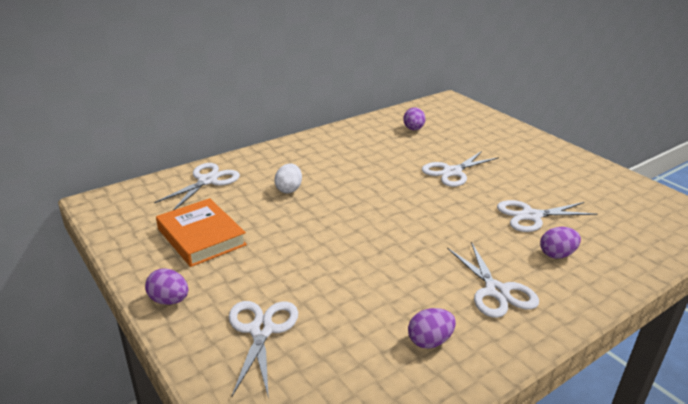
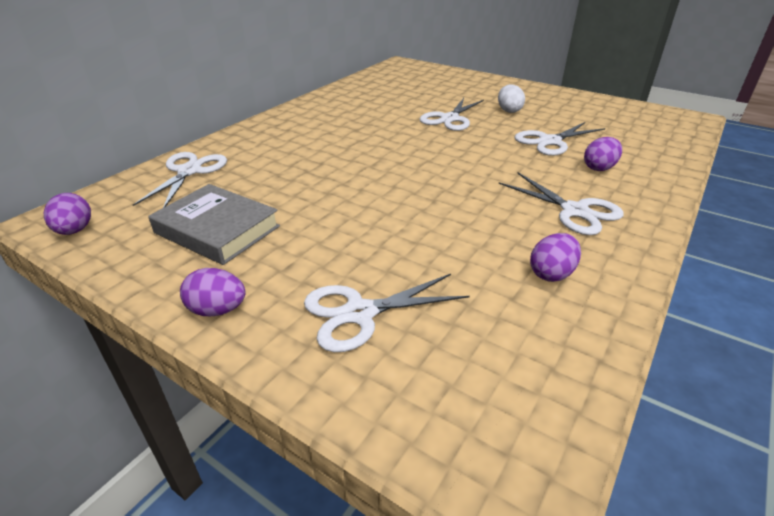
camera: 20 degrees left, 5 degrees up
orange book [156,198,247,267] -> grey book [148,184,280,265]
white scissors [229,301,298,399] -> white scissors turned 90 degrees counterclockwise [304,274,470,352]
white egg [274,164,302,193] -> white egg moved to [498,84,525,113]
purple egg [403,107,426,130] -> purple egg moved to [44,193,91,235]

